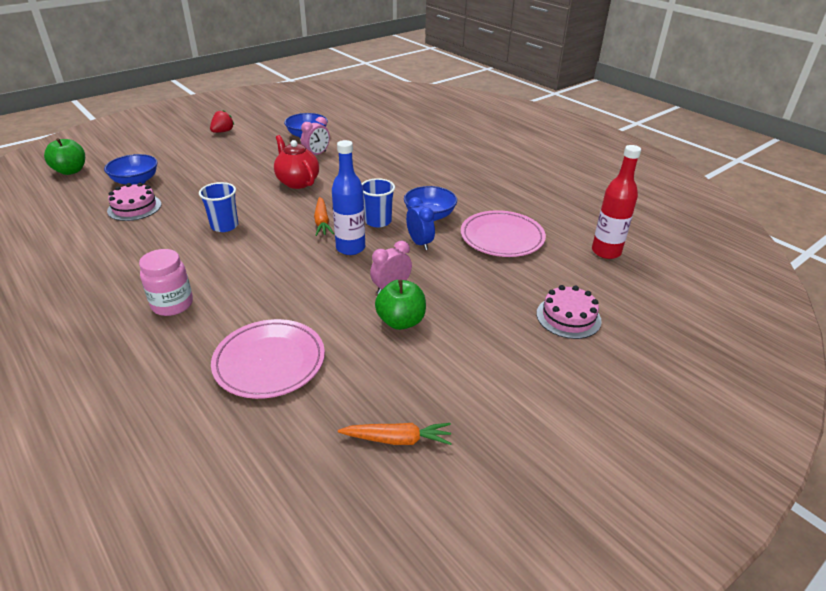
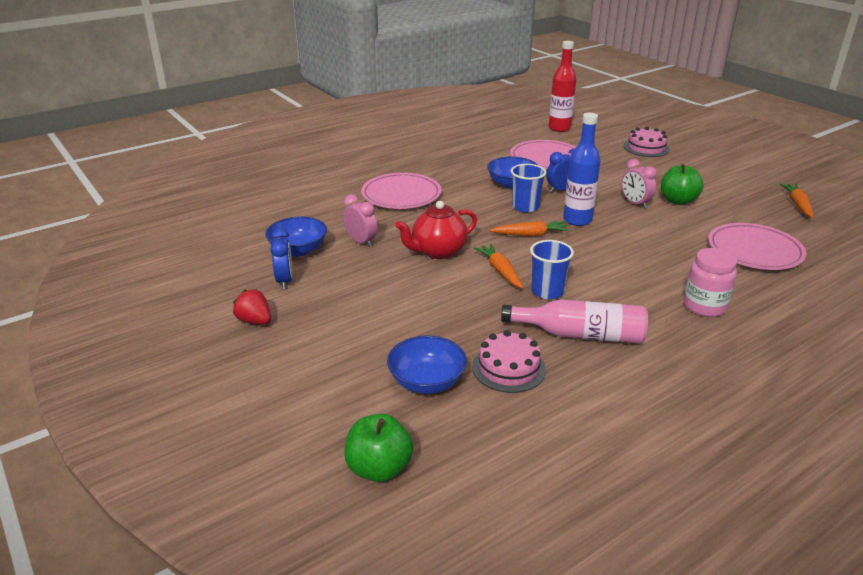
camera: 85 degrees left, 5 degrees down
none -> blue clock [270,228,293,289]
none -> pink plate [361,173,441,209]
none -> orange carrot [474,244,523,288]
none -> pink bottle [501,299,648,344]

